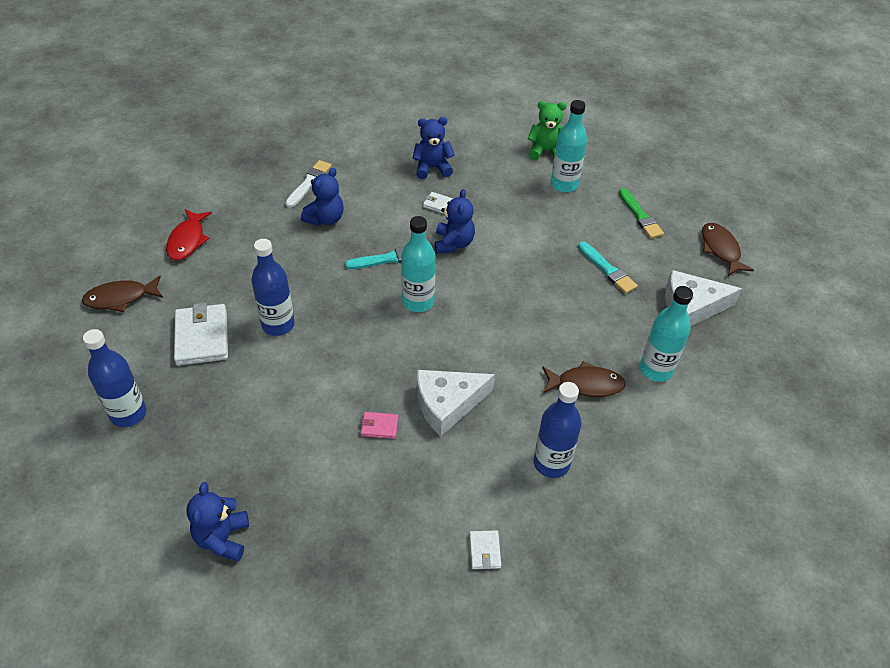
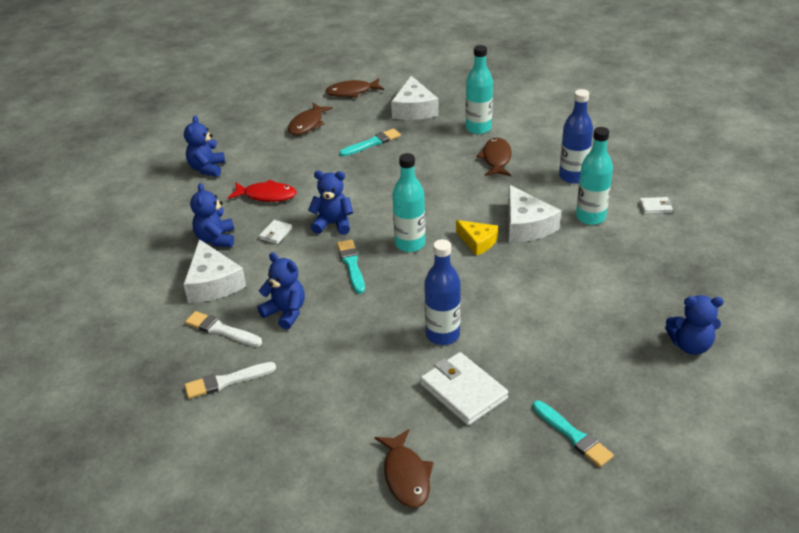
camera: 85 degrees left, 10 degrees down
blue bottle [83,329,147,427] -> turquoise brush [532,401,614,467]
red fish [166,209,212,260] -> red fish moved to [228,180,297,202]
white wallet [174,303,228,366] -> white wallet turned 60 degrees clockwise [420,352,508,425]
pink wallet [361,412,399,439] -> none
green teddy bear [527,101,567,160] -> blue teddy bear [184,115,225,177]
turquoise bottle [551,100,587,192] -> turquoise bottle moved to [576,127,613,225]
green brush [619,188,664,239] -> brown fish [288,103,333,135]
none -> white cheese [183,239,246,303]
none -> white brush [184,362,276,399]
none -> yellow cheese [456,220,498,256]

